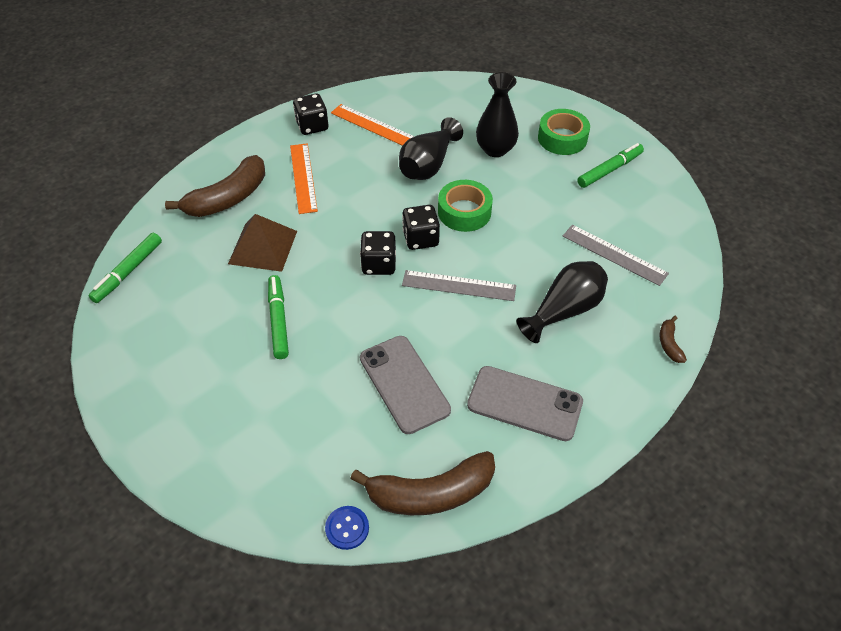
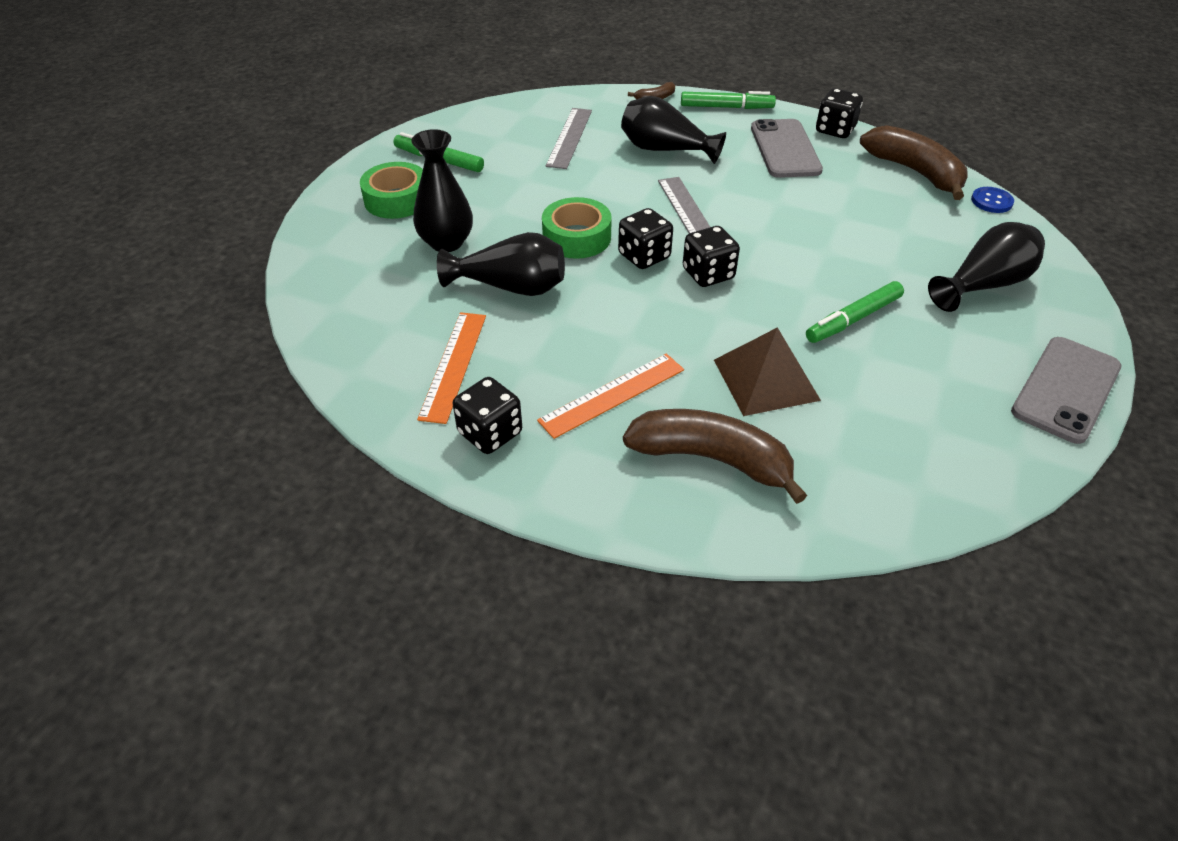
camera: 115 degrees left, 5 degrees down
green marker [89,233,162,303] -> green marker moved to [681,91,776,109]
grey phone [360,336,451,434] -> grey phone moved to [1011,337,1121,444]
none -> black dice [816,88,863,138]
none -> black vase [928,222,1045,312]

